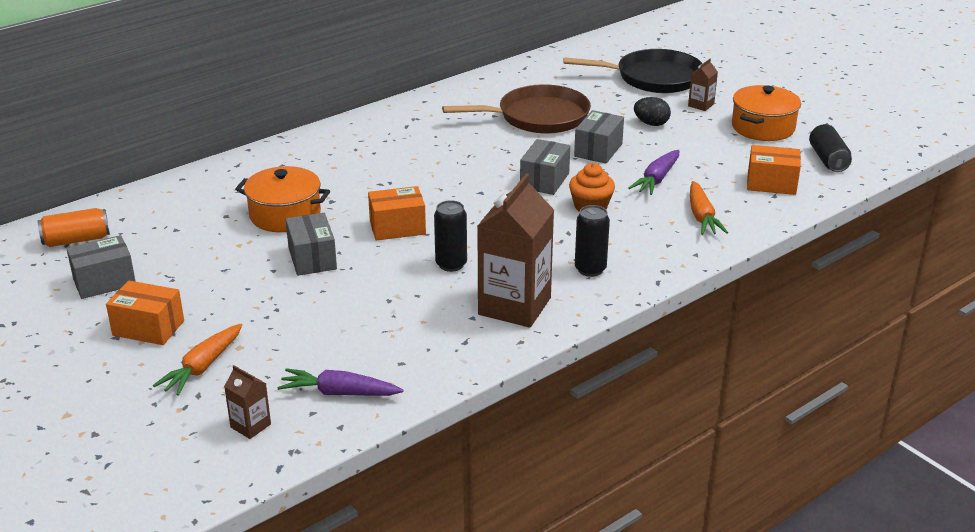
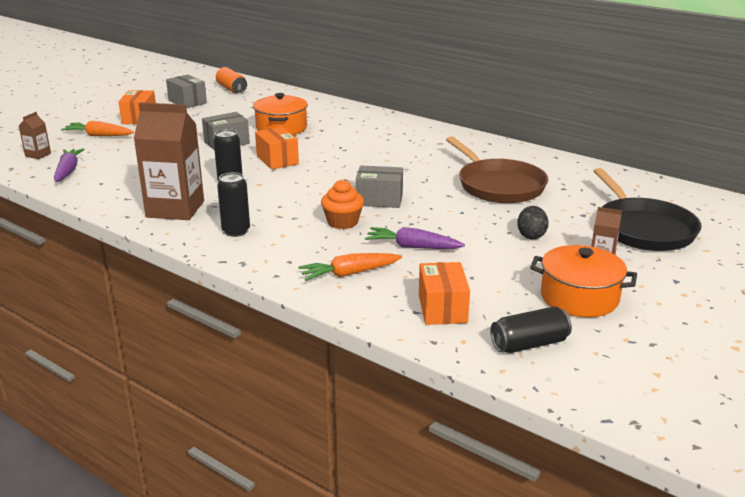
camera: 75 degrees right, 5 degrees down
grey box [574,110,624,163] -> none

